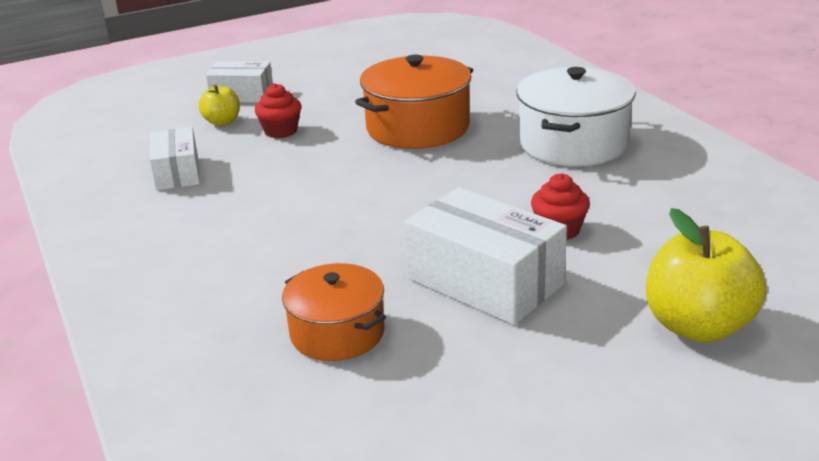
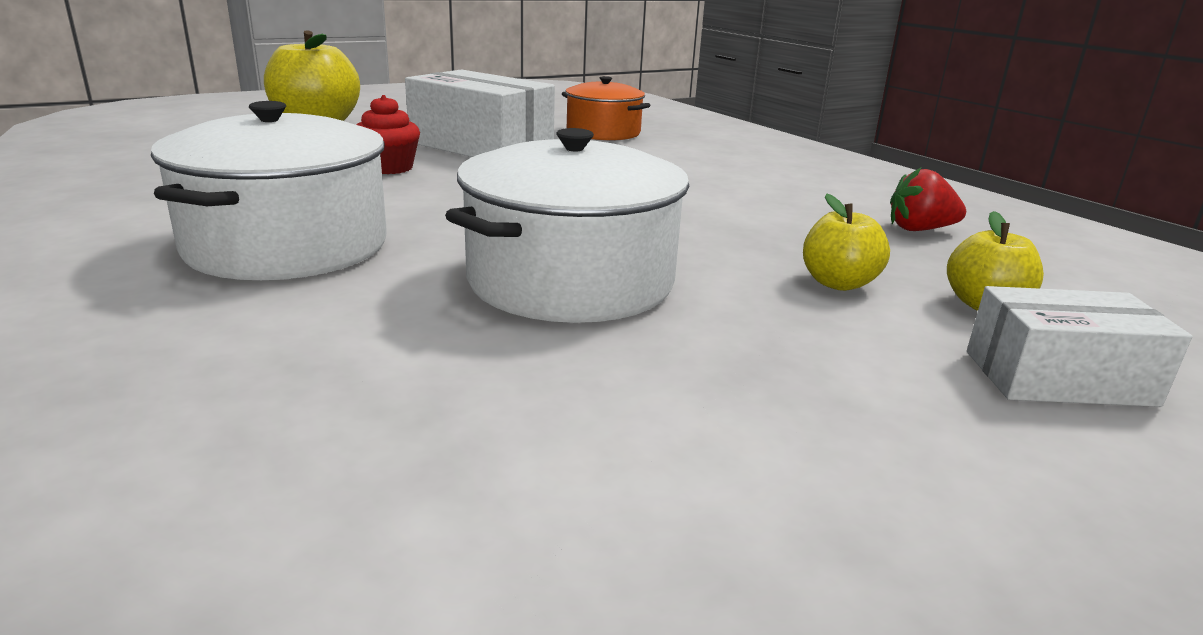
camera: 170 degrees right, 5 degrees down
white box [150,127,200,190] -> red strawberry [890,168,966,231]
red cupcake [255,83,301,138] -> yellow apple [803,194,890,291]
orange pot [355,55,473,149] -> white pot [445,128,689,323]

